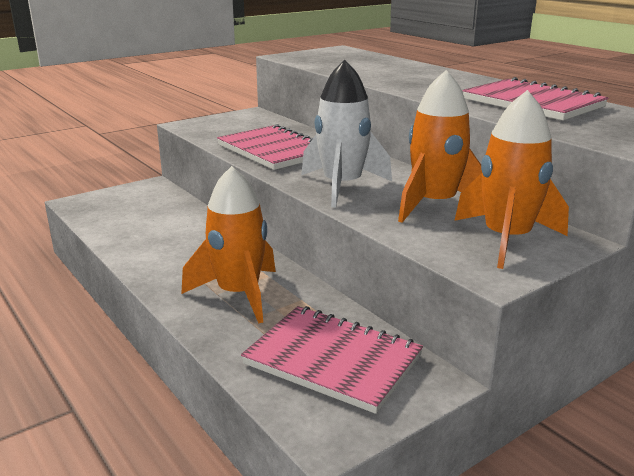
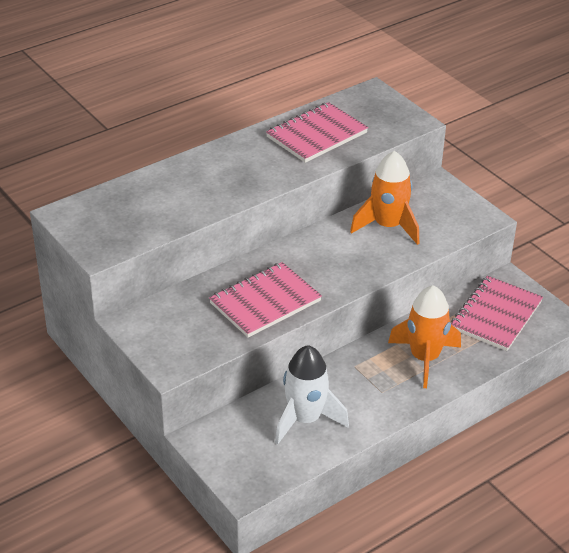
camera: 90 degrees left, 15 degrees up
white rocket [301,60,392,207] -> white rocket moved to [275,345,349,445]
orange rocket [454,90,569,269] -> none

